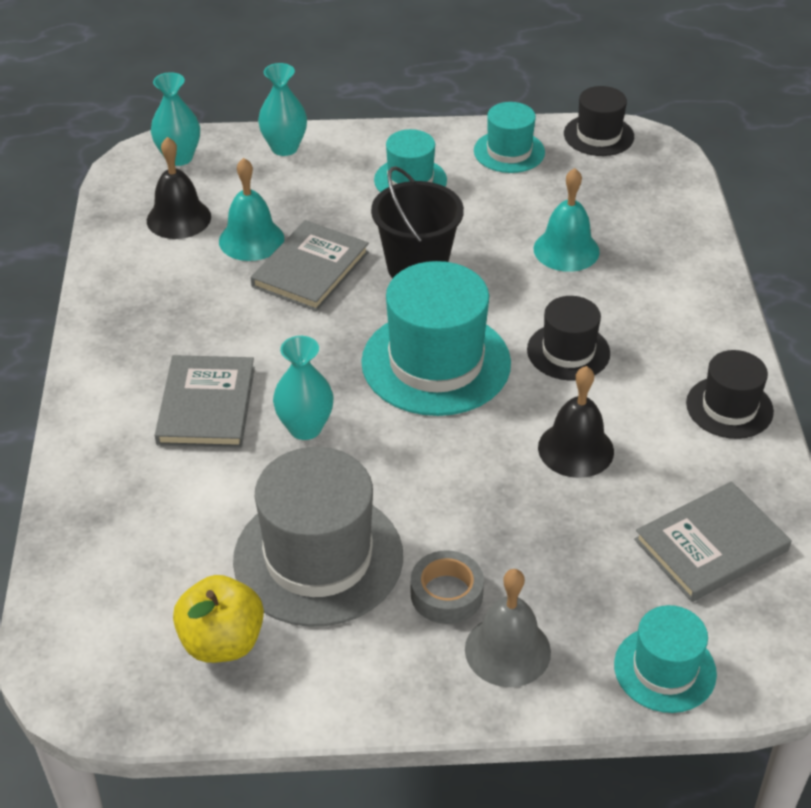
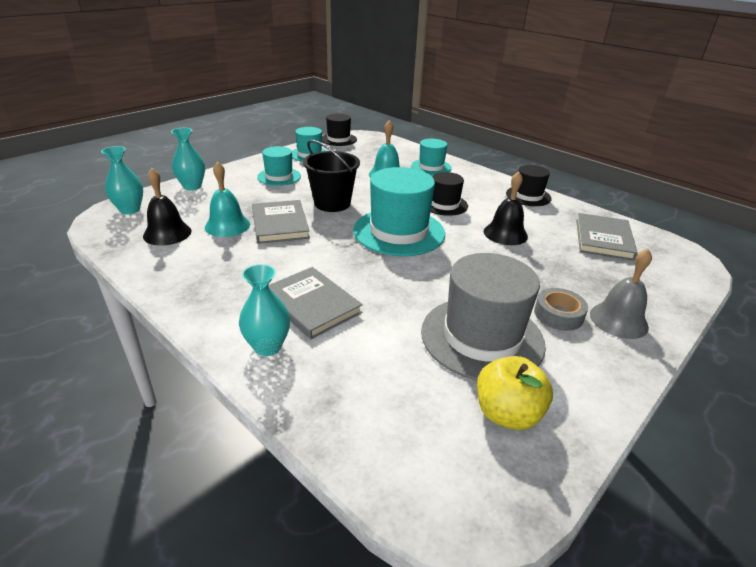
camera: 45 degrees left, 10 degrees down
turquoise vase [273,336,334,440] -> turquoise vase moved to [239,264,290,356]
turquoise hat [614,605,717,713] -> turquoise hat moved to [411,139,452,175]

